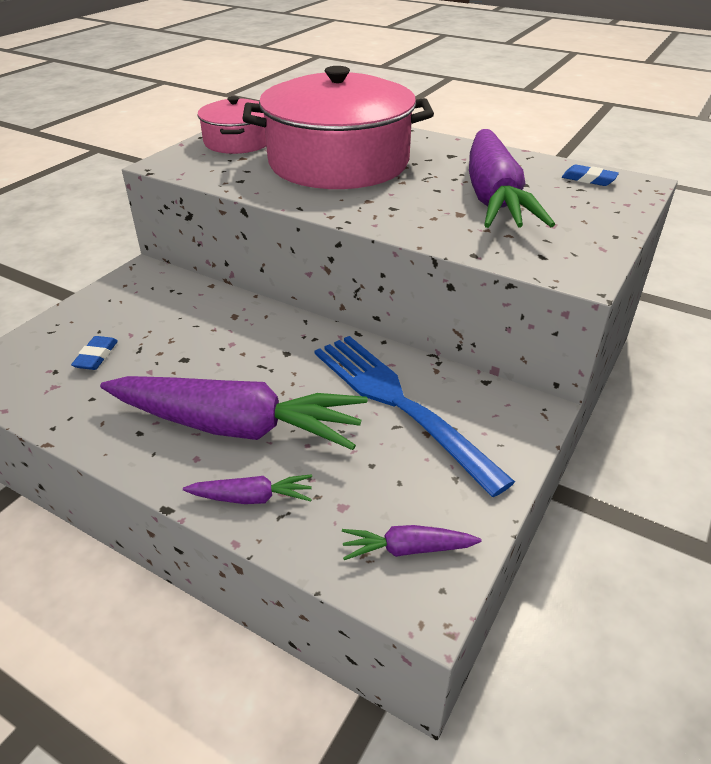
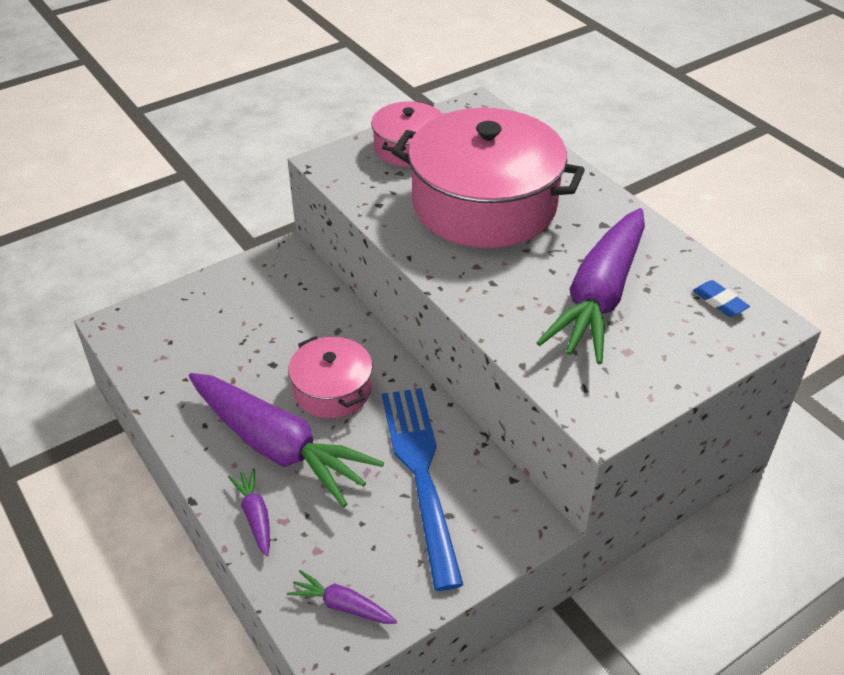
camera: 25 degrees right, 5 degrees up
blue eraser [71,336,118,370] -> none
purple carrot [183,474,312,504] -> purple carrot turned 135 degrees counterclockwise [228,468,270,557]
none -> pink pot [288,336,373,418]

